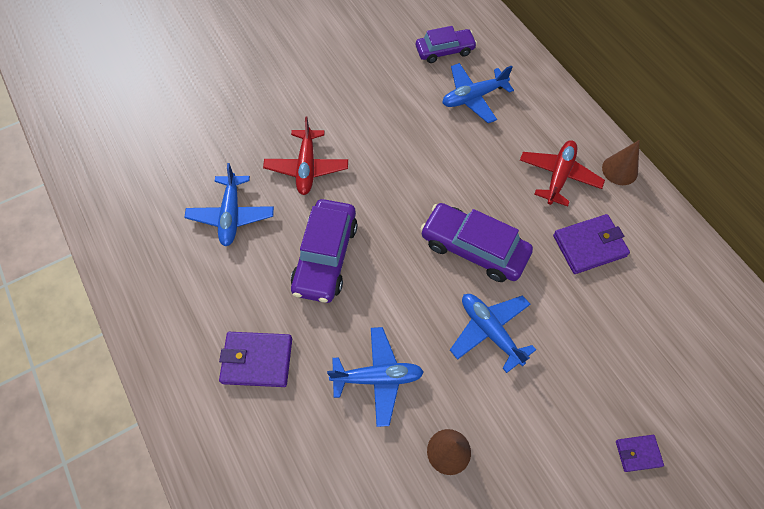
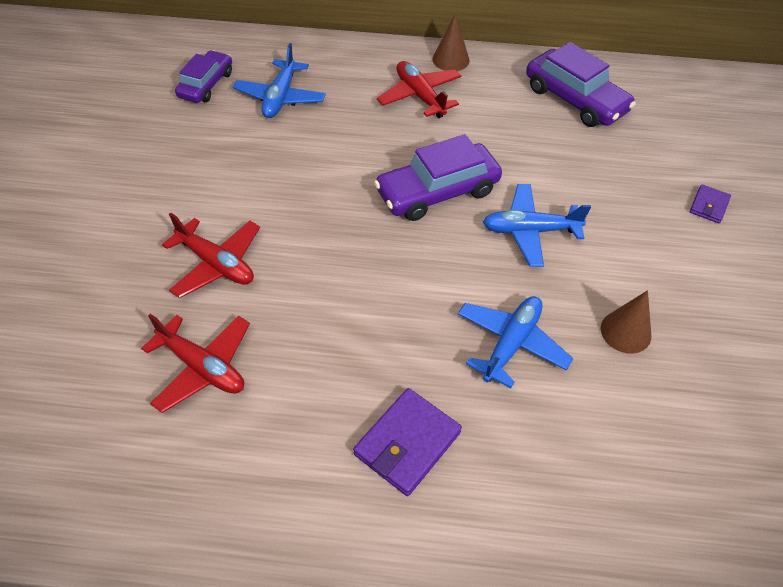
camera: 55 degrees left, 10 degrees down
blue plane [184,163,274,246] -> red plane [141,314,250,413]
purple car [291,199,358,303] -> purple car moved to [526,42,636,127]
purple wallet [553,214,630,274] -> none

